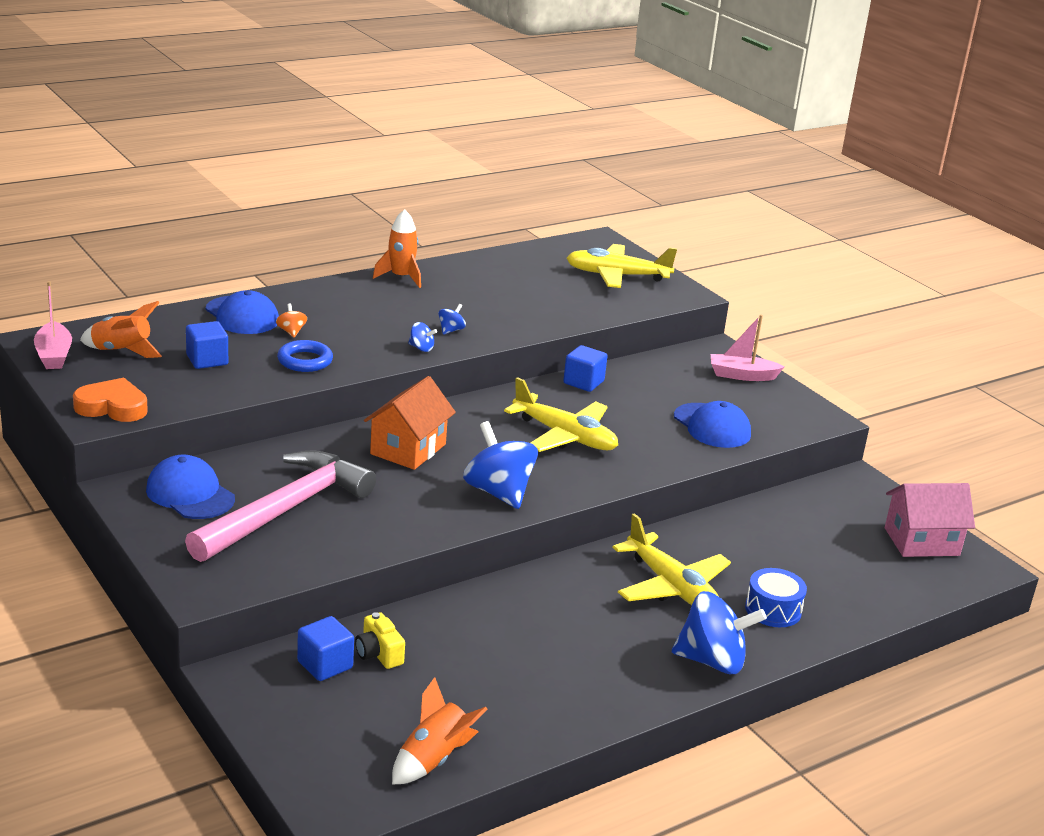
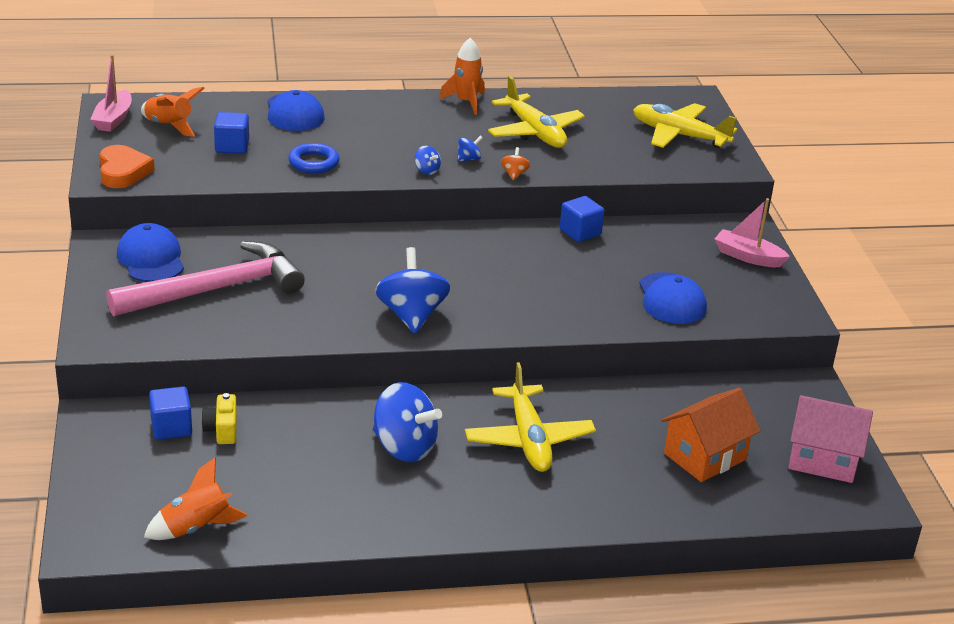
camera: 25 degrees right, 5 degrees up
orange heart [73,378,148,422] -> orange heart turned 45 degrees clockwise [100,145,155,188]
orange spinning top [276,303,307,338] -> orange spinning top moved to [501,147,530,180]
orange house [364,376,456,470] -> orange house moved to [661,388,761,482]
yellow plane [504,377,618,452] -> yellow plane moved to [488,76,585,148]
blue spinning top [672,591,767,674] -> blue spinning top moved to [373,382,442,462]
blue drum [745,568,807,627] -> none

